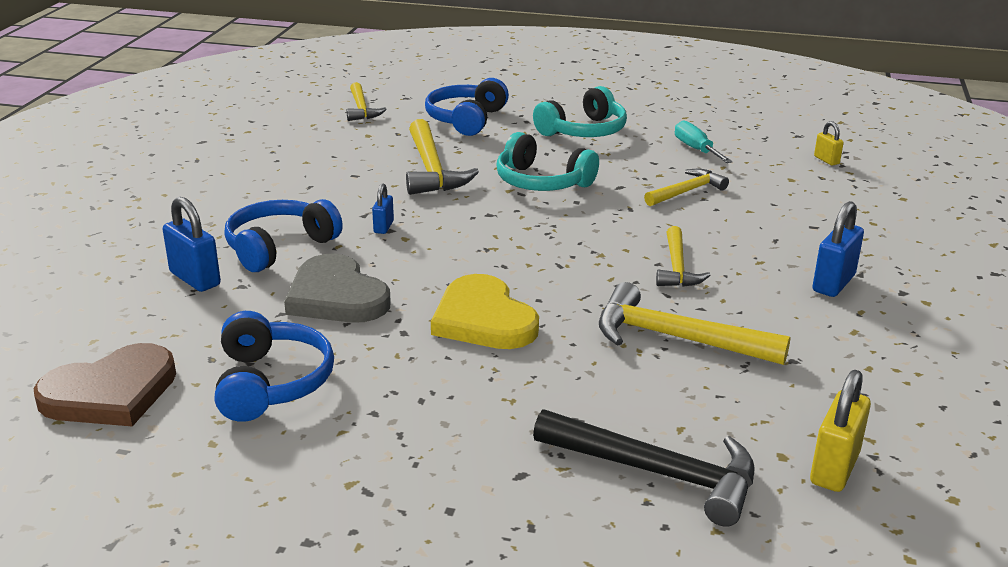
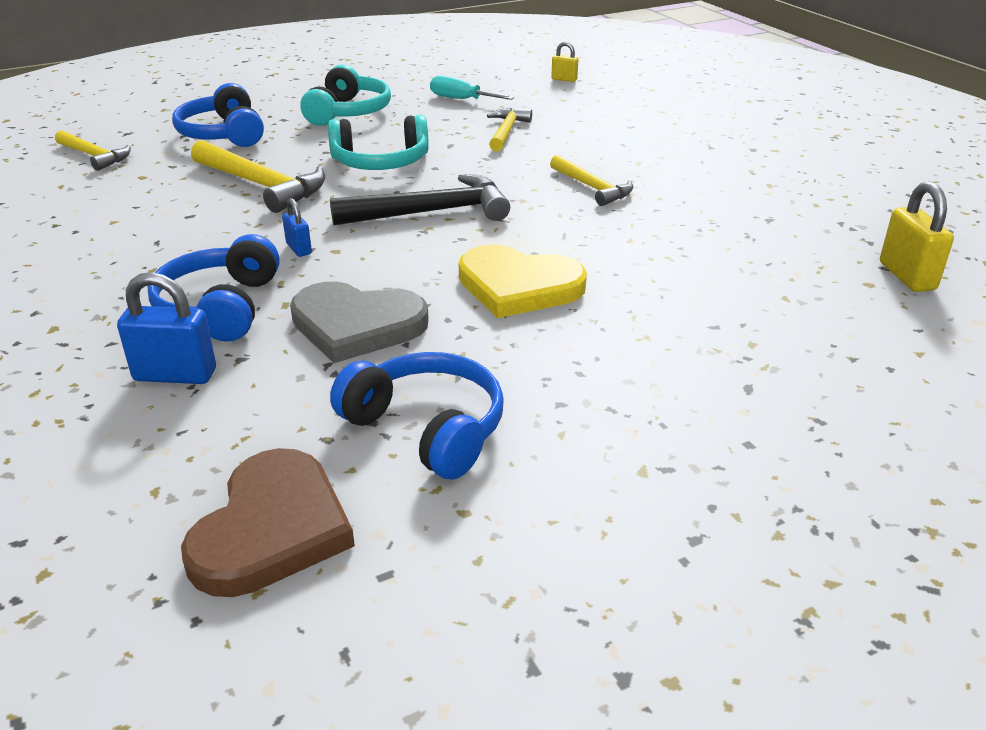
camera: 40 degrees left, 5 degrees up
black hammer [533,409,755,527] -> black hammer moved to [330,174,510,226]
yellow hammer [599,282,791,365] -> none
blue padlock [812,201,864,297] -> none

